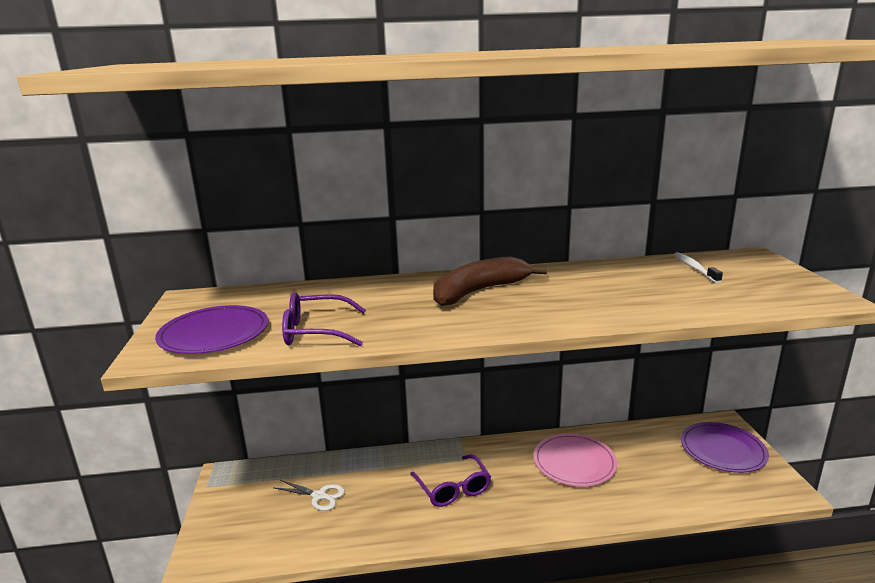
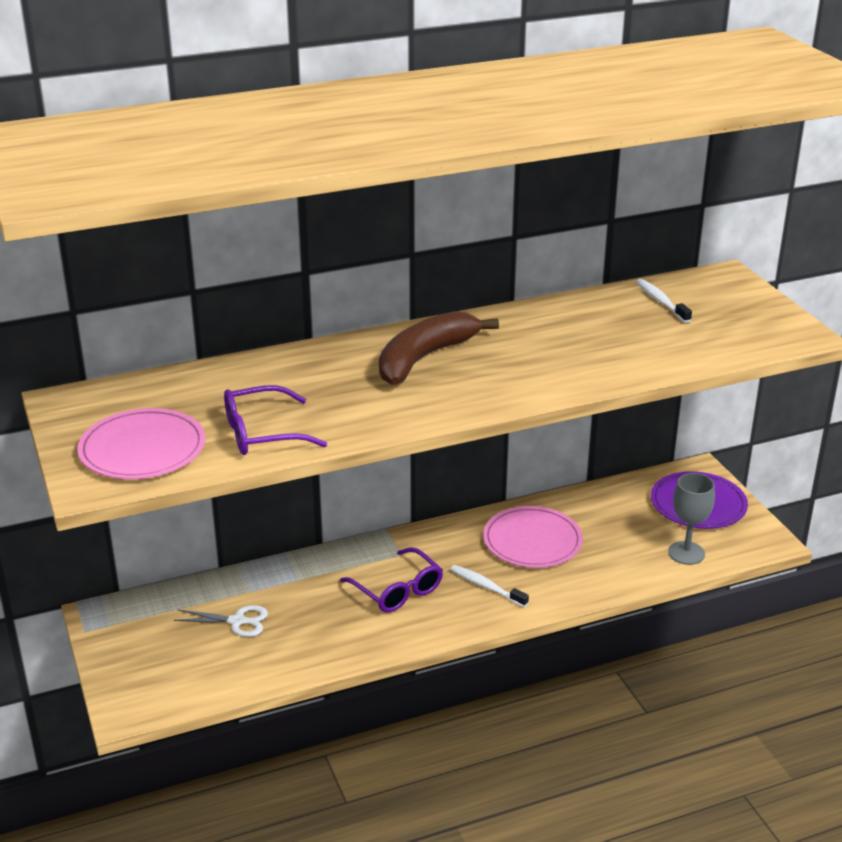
camera: 15 degrees left, 10 degrees up
purple plate [155,305,268,354] -> pink plate [77,408,205,479]
none -> white toothbrush [450,565,529,607]
none -> grey goblet [668,473,715,565]

